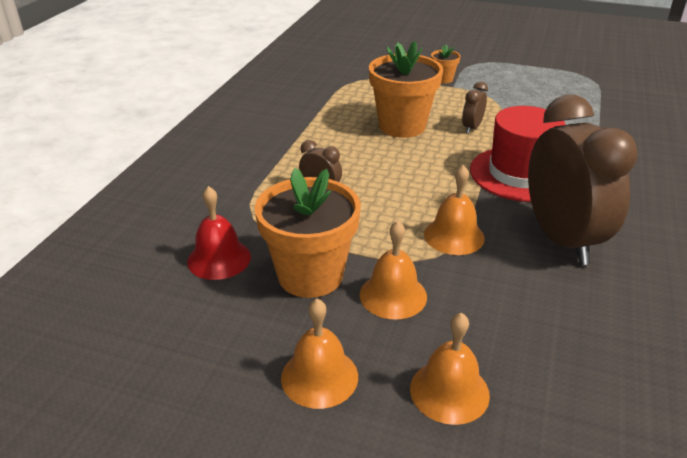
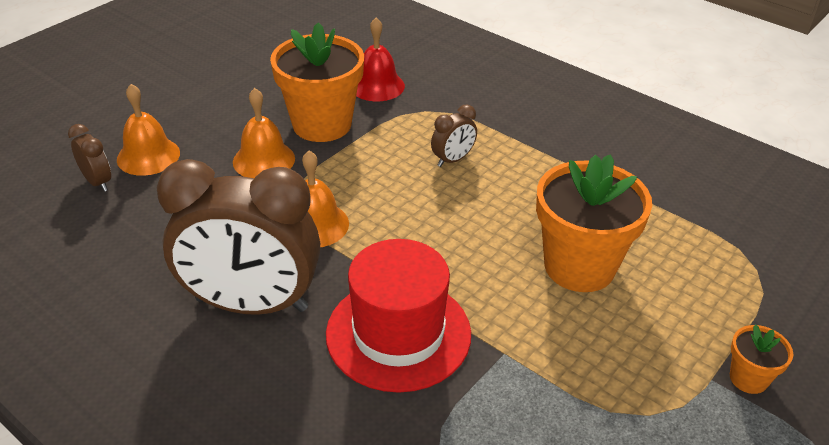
camera: 110 degrees right, 5 degrees up
orange bell [281,299,358,409] -> none
brown clock [462,82,488,134] -> brown clock moved to [68,124,111,192]

